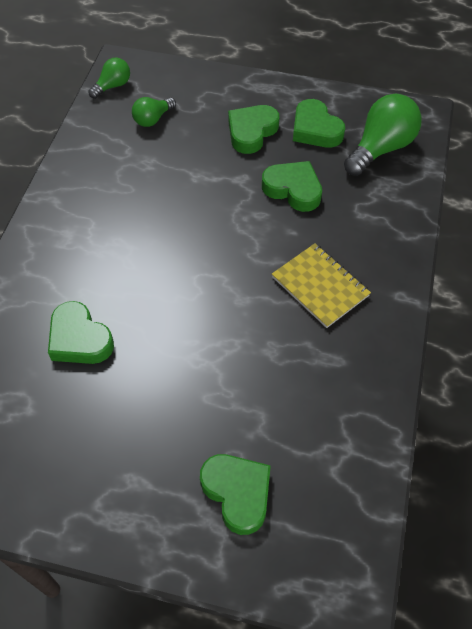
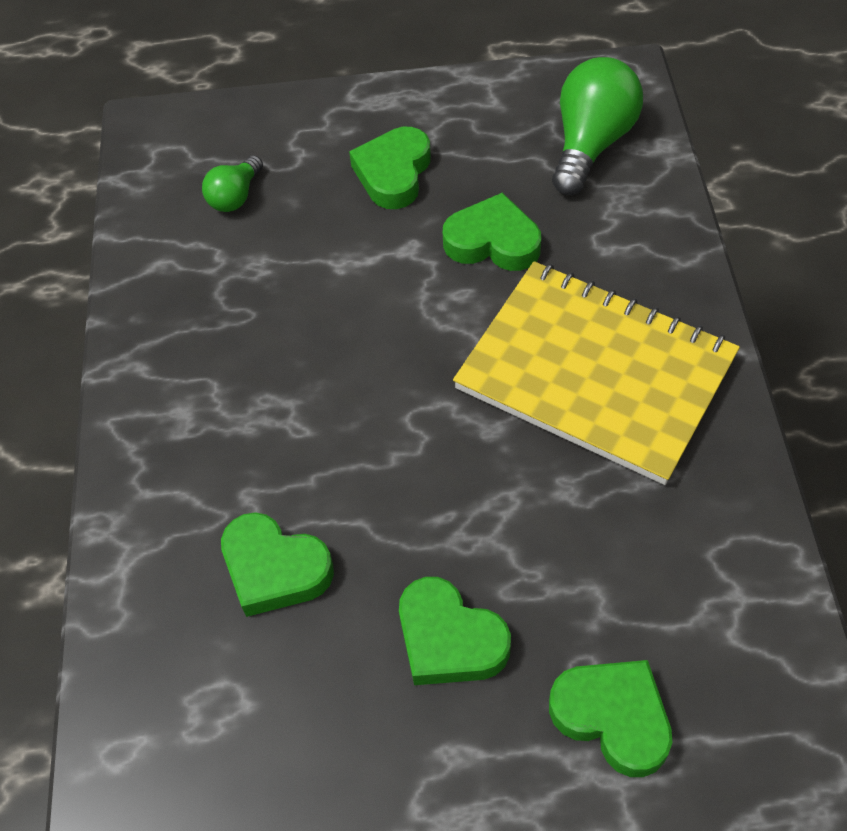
camera: 15 degrees left, 0 degrees up
green light bulb [88,58,130,99] -> none
yellow notebook [272,243,371,328] -> yellow notebook [453,261,740,485], size x1.86
green heart [293,99,345,148] -> green heart moved to [399,577,511,685]

